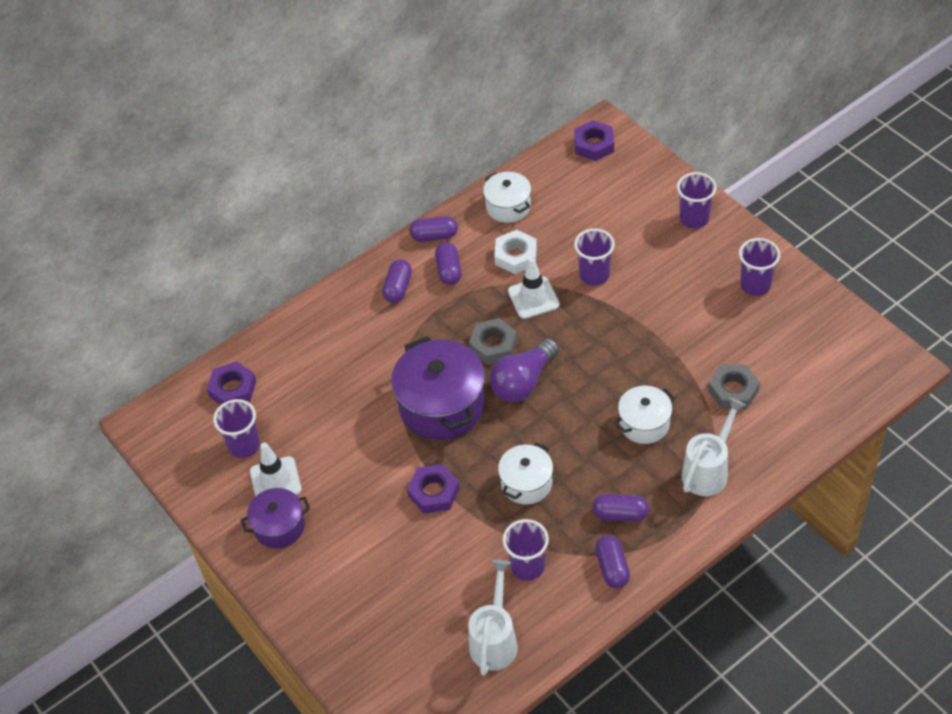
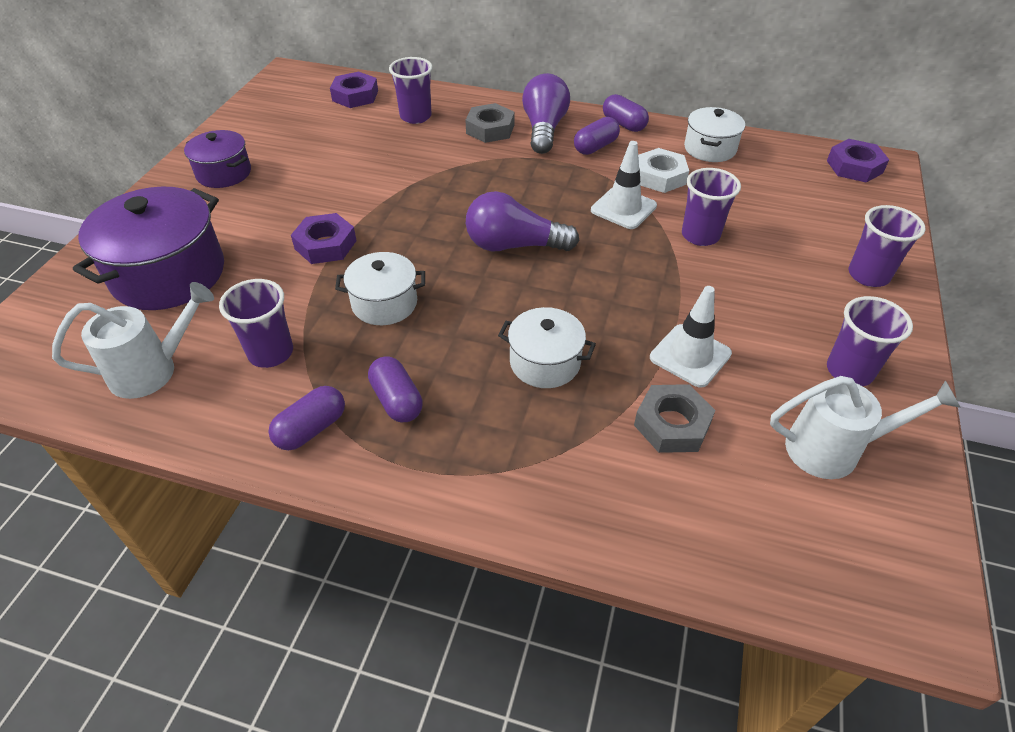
camera: 50 degrees right, 5 degrees down
purple cup [213,399,260,458] -> purple cup moved to [389,57,433,124]
white traffic cone [250,443,302,497] -> white traffic cone moved to [650,286,732,388]
purple capsule [382,259,412,303] -> purple light bulb [522,73,570,154]
purple pot [391,336,485,440] -> purple pot moved to [73,187,224,310]
grey nut [469,318,517,364] -> grey nut moved to [465,103,515,143]
white watering can [682,398,746,496] -> white watering can moved to [770,376,961,479]

